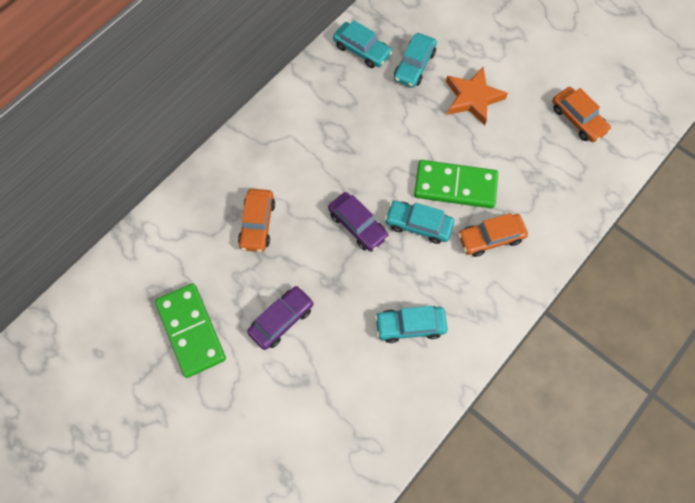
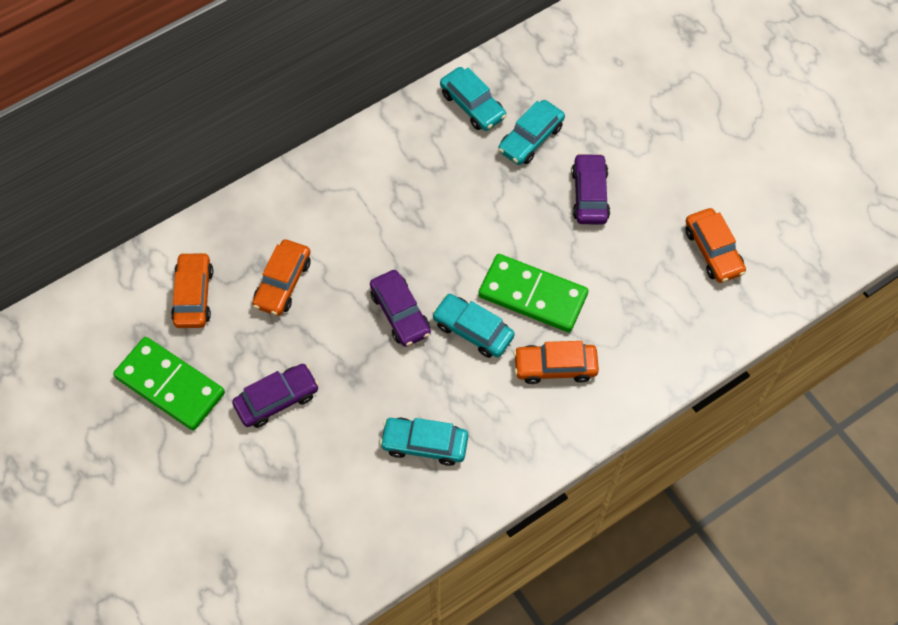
camera: 15 degrees right, 5 degrees down
green domino [155,283,226,378] -> green domino turned 45 degrees counterclockwise [113,337,225,431]
orange star [446,66,508,126] -> purple car [571,153,610,224]
none -> orange car [171,252,213,328]

